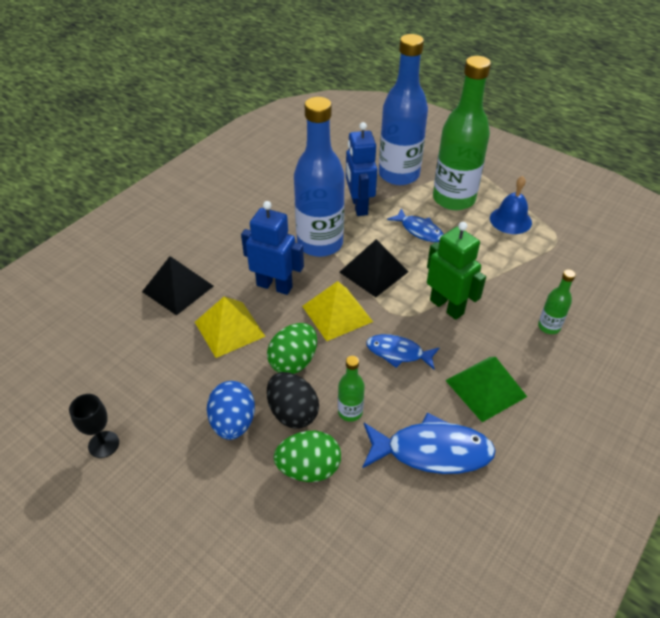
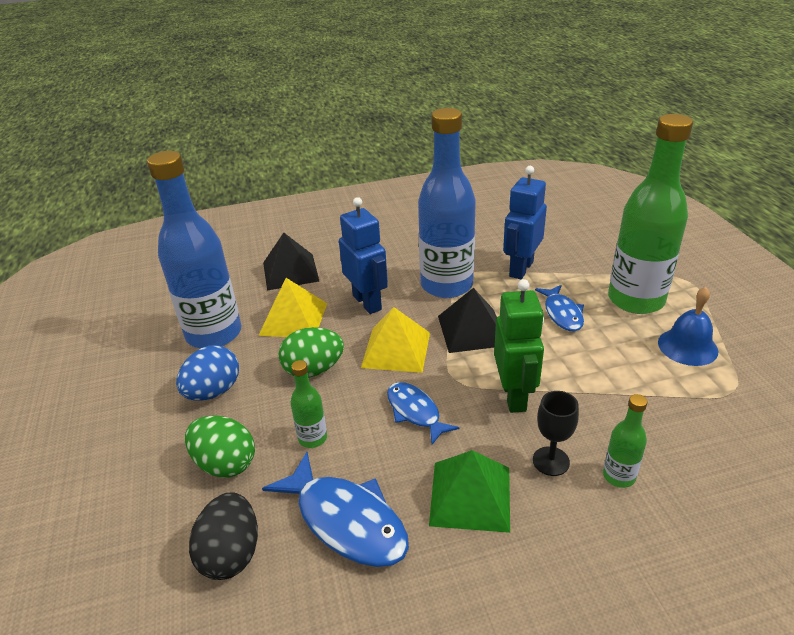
camera: 40 degrees right, 10 degrees down
black goblet [69,394,119,458] -> black goblet moved to [533,391,579,476]
black egg [267,372,319,429] -> black egg moved to [189,492,258,580]
blue bottle [379,34,428,185] -> blue bottle moved to [147,151,242,348]

